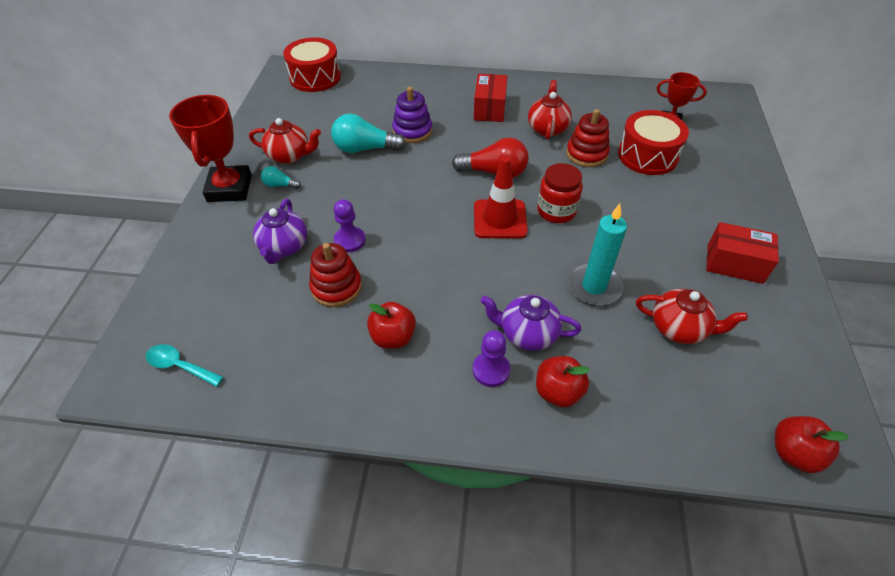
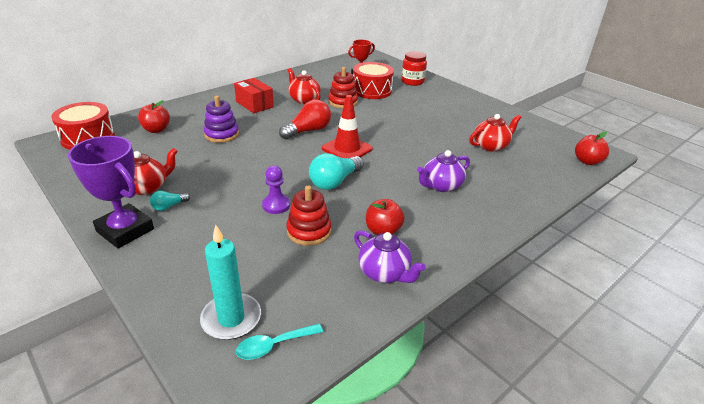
camera: 50 degrees left, 15 degrees down
red trophy [169,95,252,202] -> purple trophy [68,136,154,248]
purple teapot [253,199,307,264] -> purple teapot moved to [354,230,426,283]
turquoise light bulb [331,114,406,153] -> turquoise light bulb moved to [309,153,364,190]
purple pawn [473,330,510,387] -> none
red apple [536,356,590,408] -> red apple moved to [138,100,170,133]
red jar [537,163,583,223] -> red jar moved to [401,51,427,86]
turquoise candle [567,204,627,306] -> turquoise candle moved to [200,225,261,340]
red box [706,222,779,284] -> none

